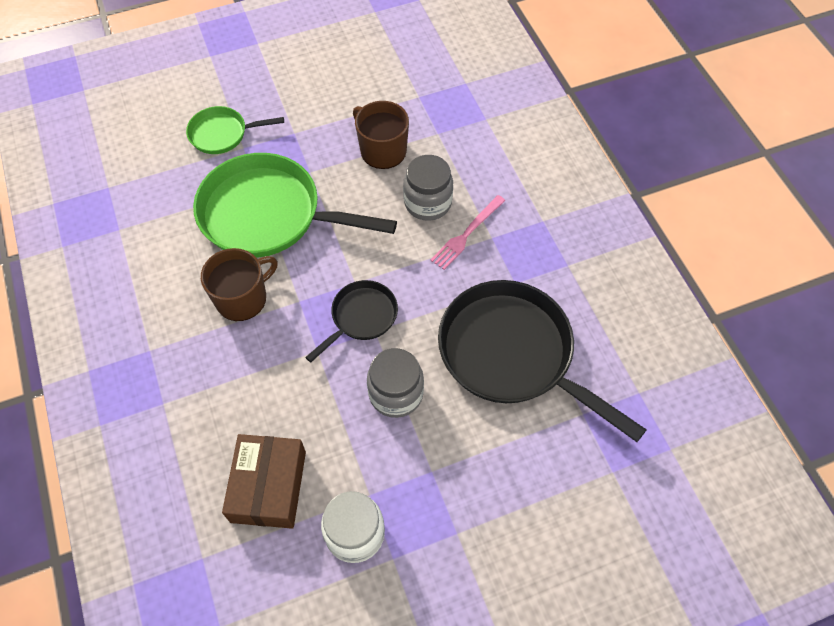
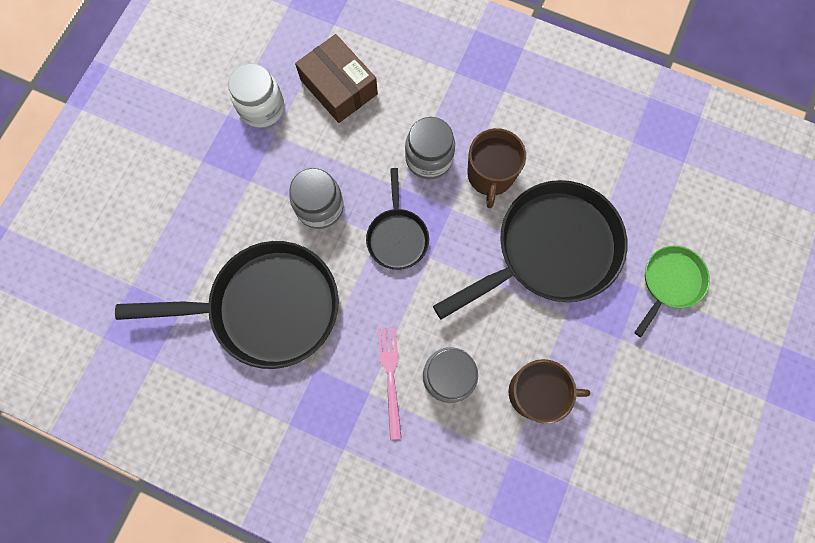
camera: 135 degrees right, 15 degrees up
green pan [193,153,397,258] -> black pan [433,180,627,320]
none -> grey jar [405,117,455,179]

